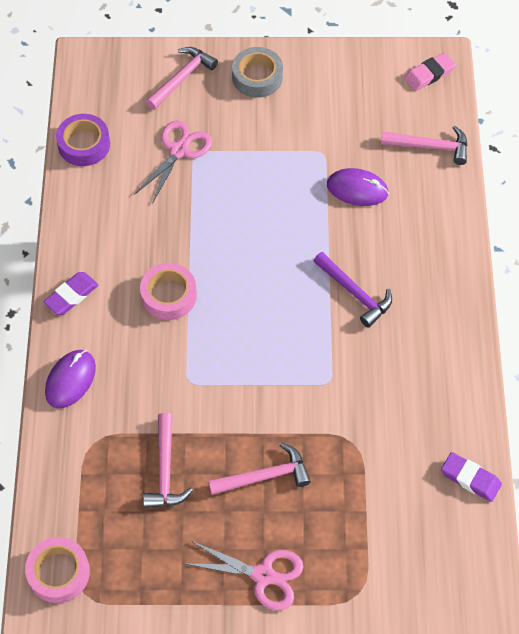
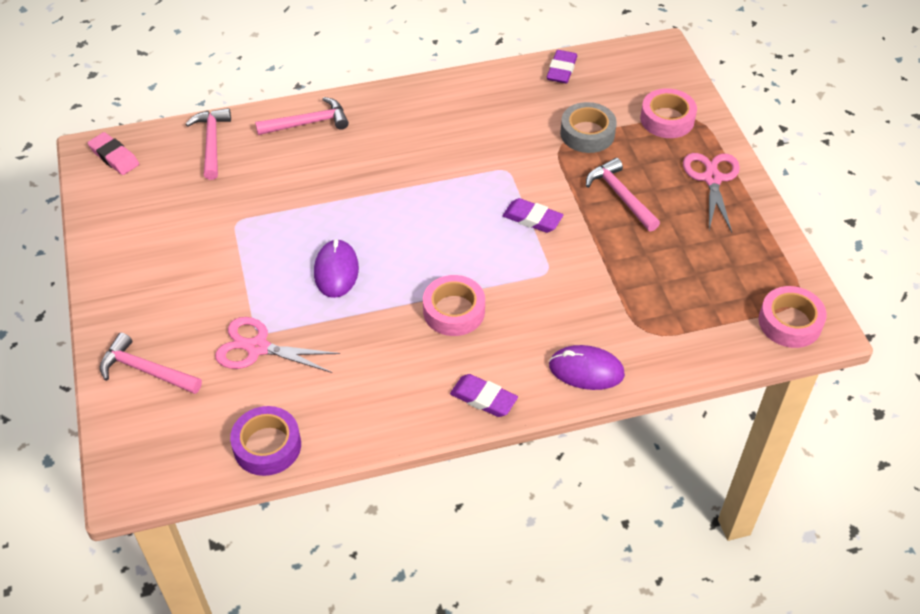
camera: 105 degrees left, 10 degrees down
pink hammer [143,413,193,508] -> pink hammer moved to [255,97,349,135]
grey tape [232,47,283,98] -> grey tape moved to [560,102,617,153]
purple hammer [314,252,392,328] -> none
purple mouse [327,168,389,206] -> purple mouse moved to [314,239,359,298]
none -> purple eraser [503,198,563,233]
none -> pink tape [640,88,697,138]

